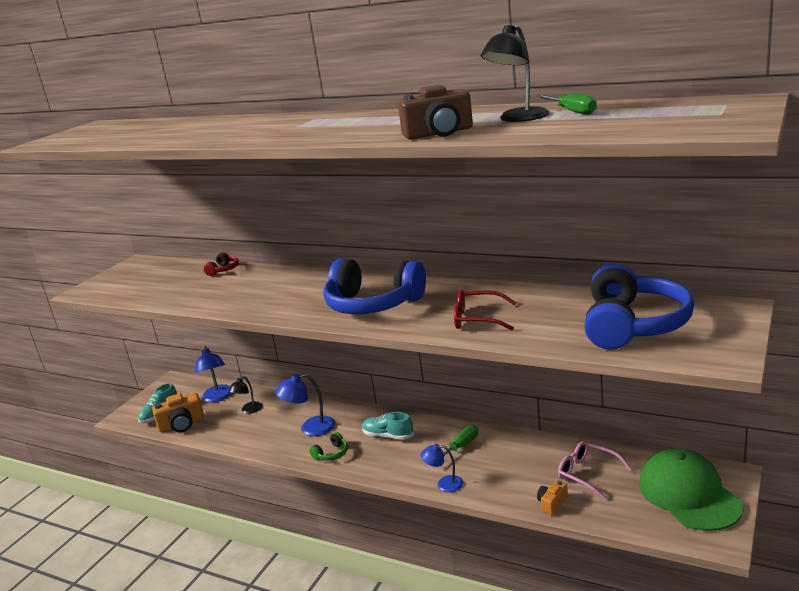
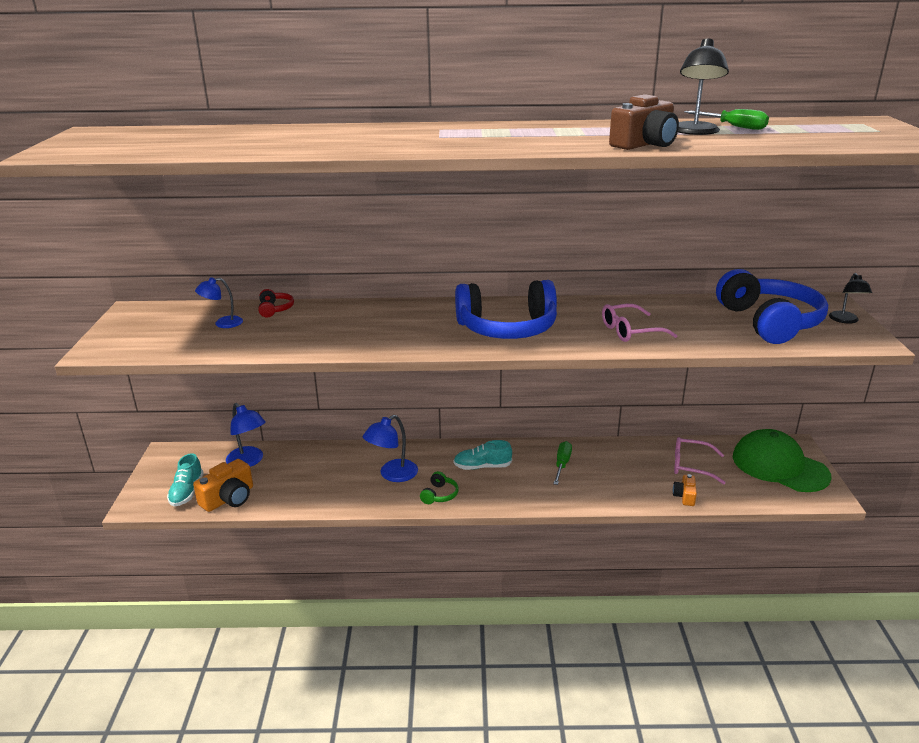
camera: 30 degrees left, 5 degrees up
black lamp [228,376,262,414] -> black lamp moved to [829,273,872,324]
blue lamp [421,444,463,492] -> blue lamp moved to [195,277,243,328]
red glasses [454,290,516,331] -> pink glasses [602,304,678,342]

